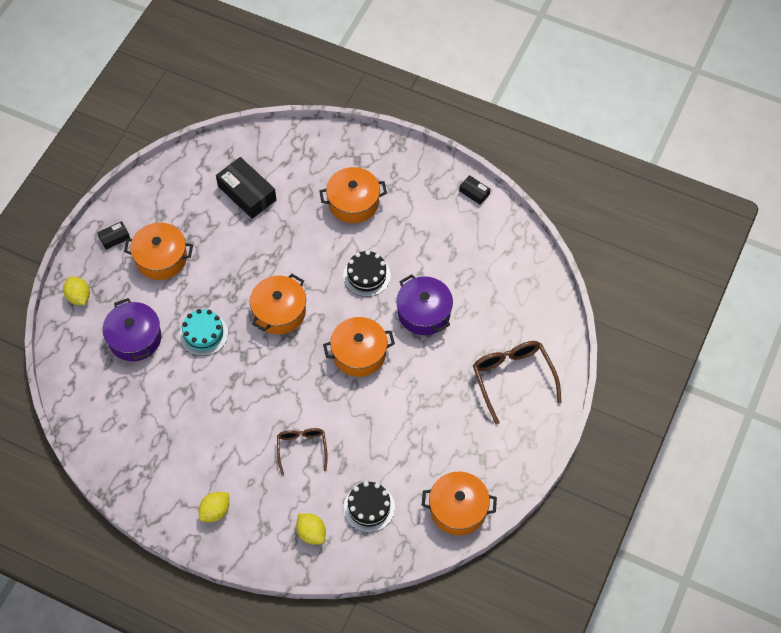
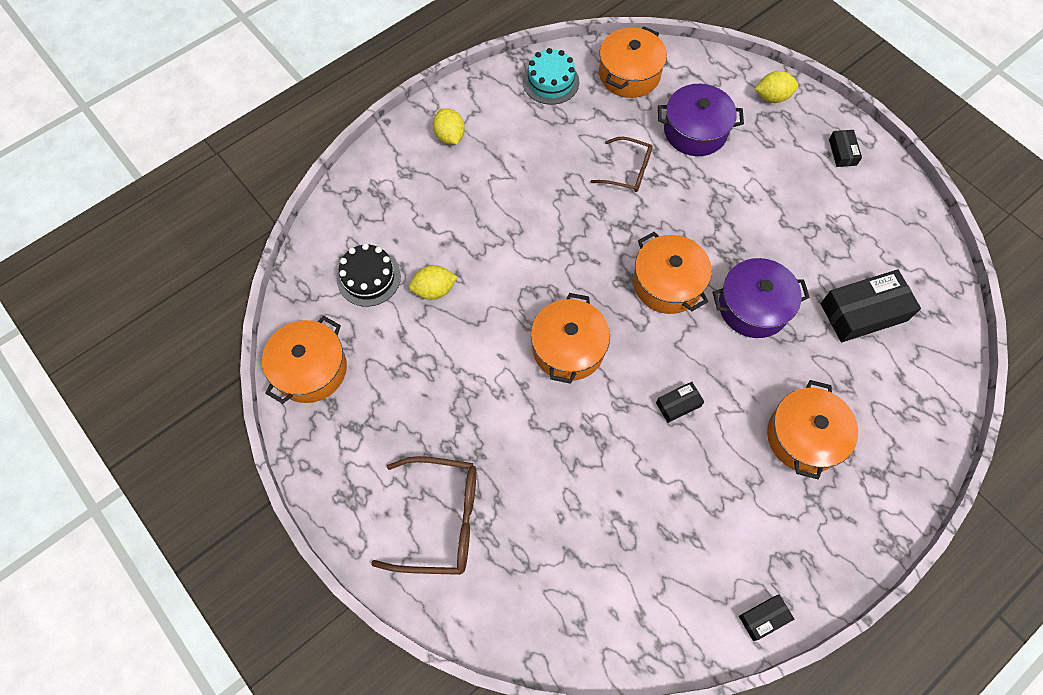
camera: 115 degrees right, 5 degrees up
orange pot [124,223,193,280] -> orange pot moved to [599,26,667,98]
turquoise cake [180,309,228,356] -> turquoise cake moved to [523,48,579,105]
brown glasses [277,428,328,475] -> brown glasses moved to [590,137,652,192]
yellow lemon [296,513,326,545] -> yellow lemon moved to [409,265,458,300]
black cake [343,250,391,297] -> black box [656,382,704,423]
purple pot [396,274,453,335] -> purple pot moved to [713,258,810,338]

